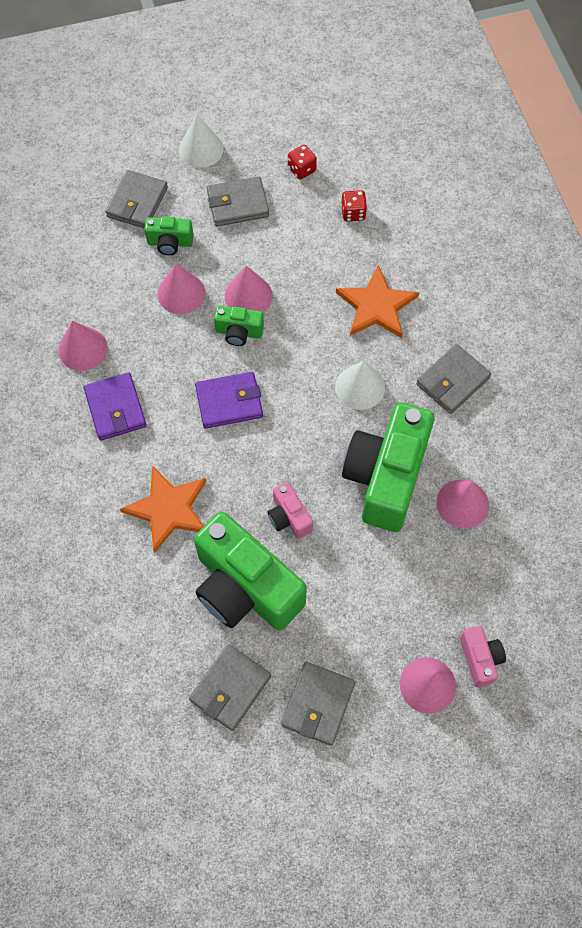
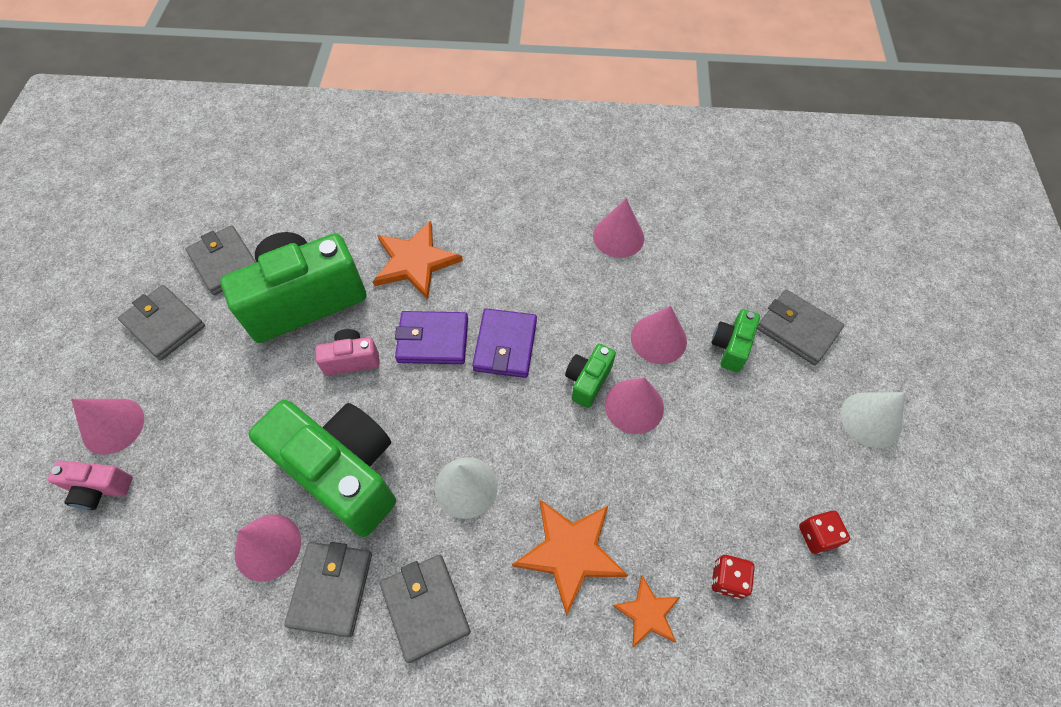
camera: 110 degrees right, 5 degrees down
purple wallet [84,373,147,440] -> purple wallet moved to [395,311,468,364]
grey wallet [207,177,269,226] -> grey wallet moved to [284,542,372,637]
none -> orange star [613,576,680,648]

